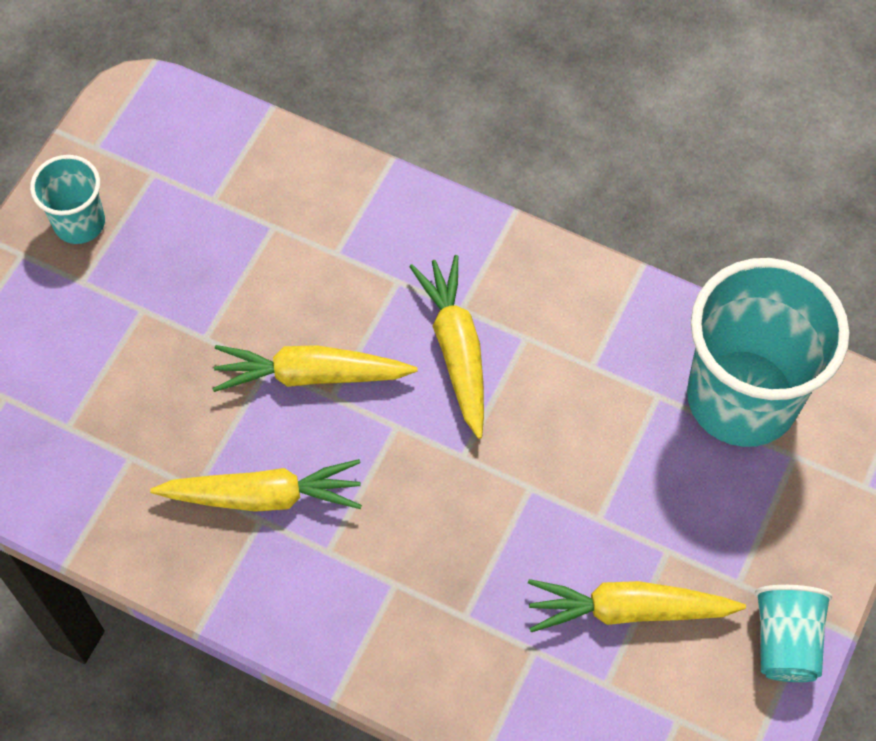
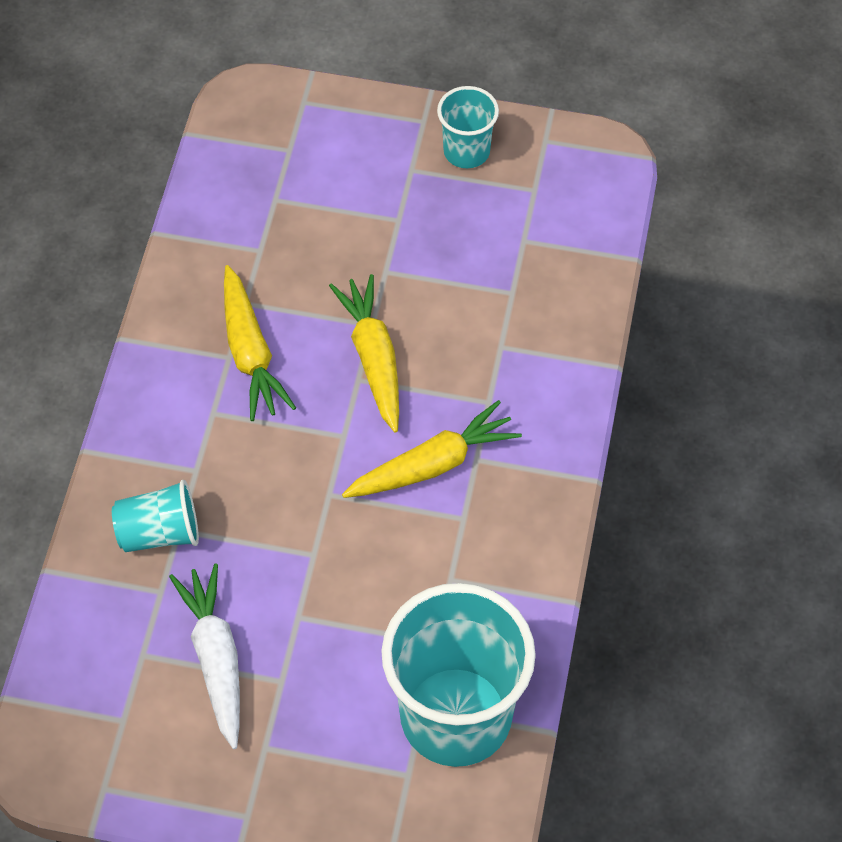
camera: 75 degrees right, 5 degrees down
yellow carrot [528,579,746,632] -> white carrot [169,564,240,749]
turquoise cup [755,585,832,682] -> turquoise cup moved to [112,480,199,552]

